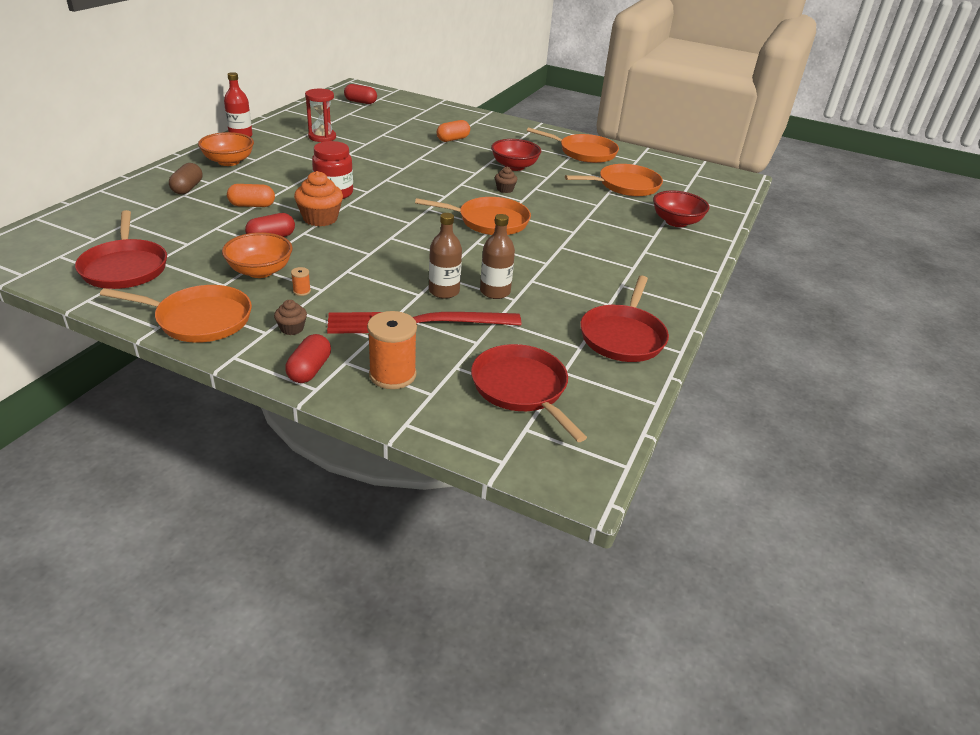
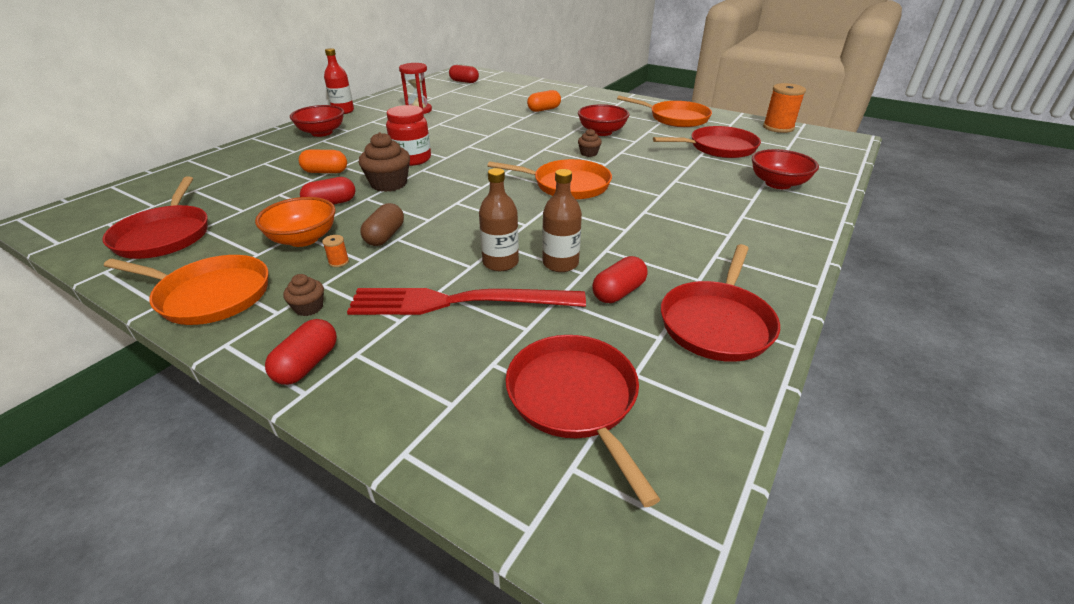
camera: 10 degrees right, 0 degrees up
brown capsule [169,163,202,194] -> brown capsule moved to [360,203,404,246]
orange bowl [198,132,254,166] -> red bowl [290,105,344,137]
orange cupcake [294,171,343,226] -> brown cupcake [359,132,410,192]
orange spool [367,311,417,389] -> orange spool moved to [763,83,806,133]
orange pan [565,164,663,196] -> red pan [653,126,761,158]
none -> red capsule [592,256,648,303]

